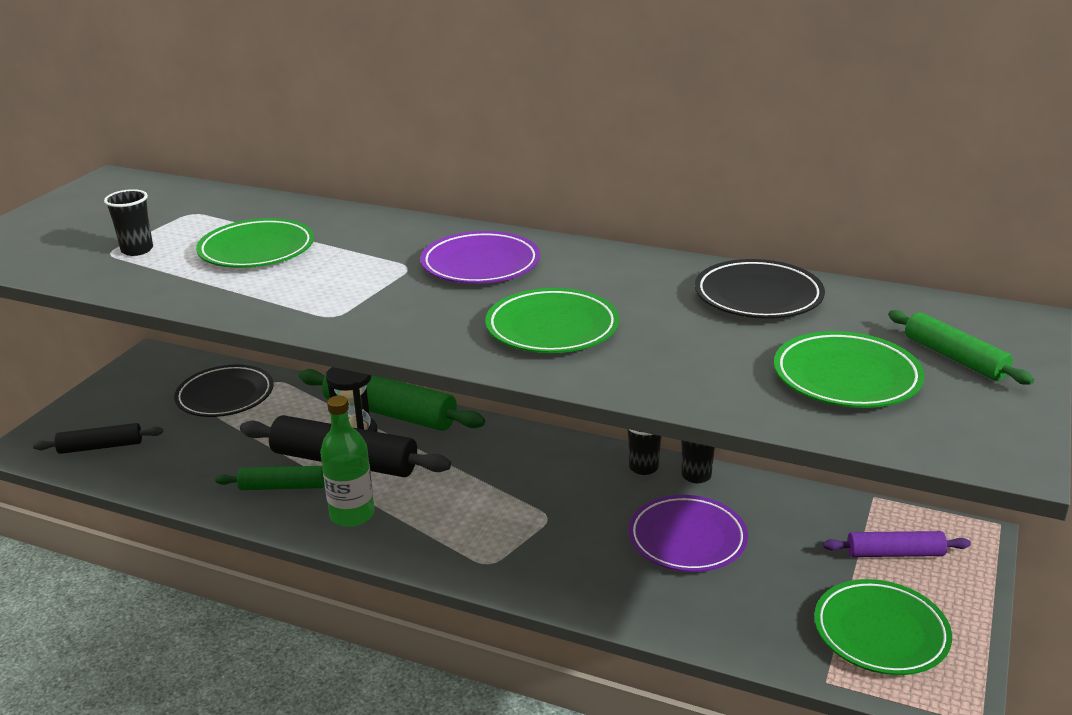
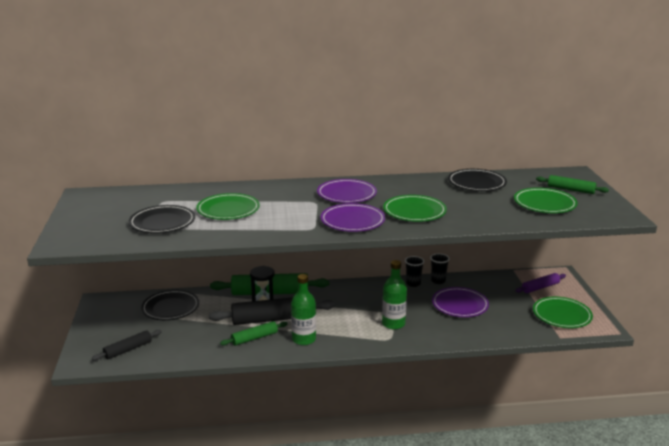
camera: 30 degrees left, 5 degrees down
black cup [104,189,153,256] -> black plate [129,205,195,233]
none -> purple plate [320,203,385,232]
none -> green bottle [382,260,407,329]

